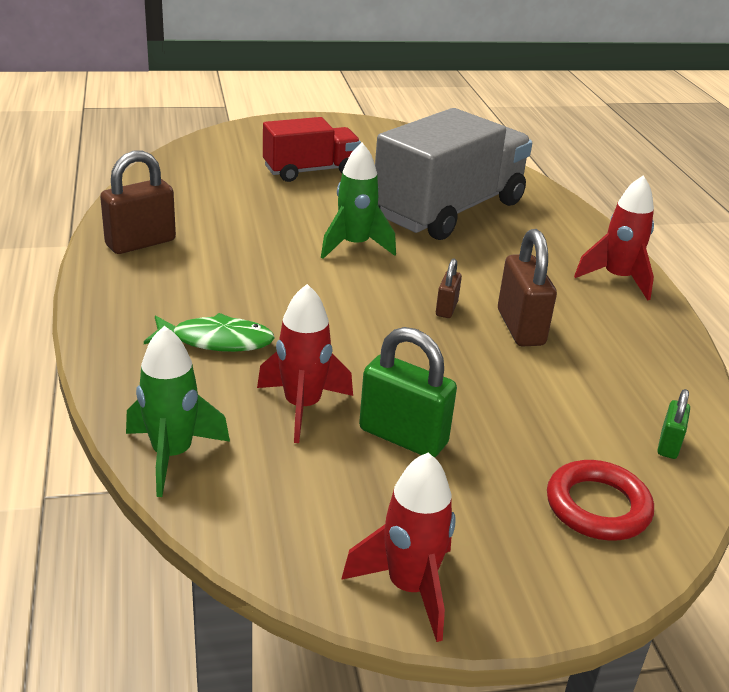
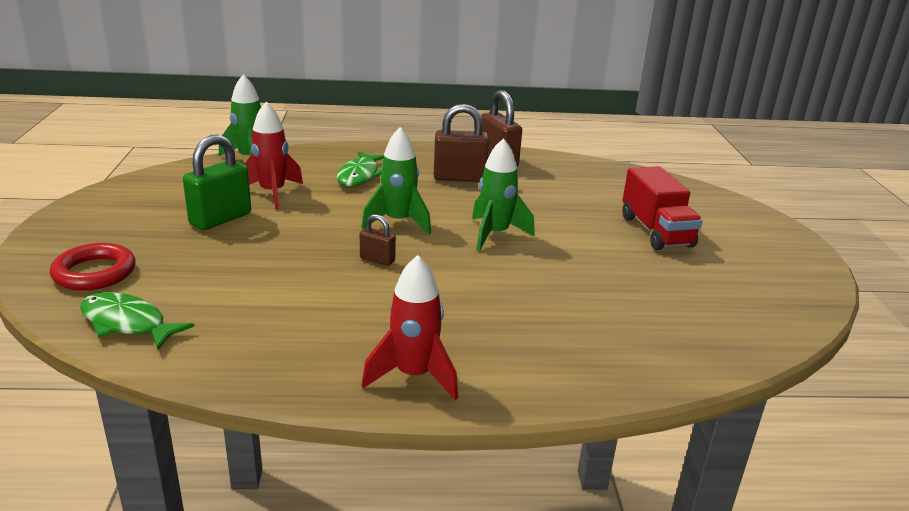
camera: 100 degrees right, 5 degrees down
red rocket [341,452,455,642] -> none
grey truck [375,108,532,240] -> none
brown padlock [498,229,557,346] -> brown padlock moved to [434,104,489,182]
green padlock [658,389,690,459] -> green fish [80,292,194,350]
none -> green rocket [361,127,431,234]

